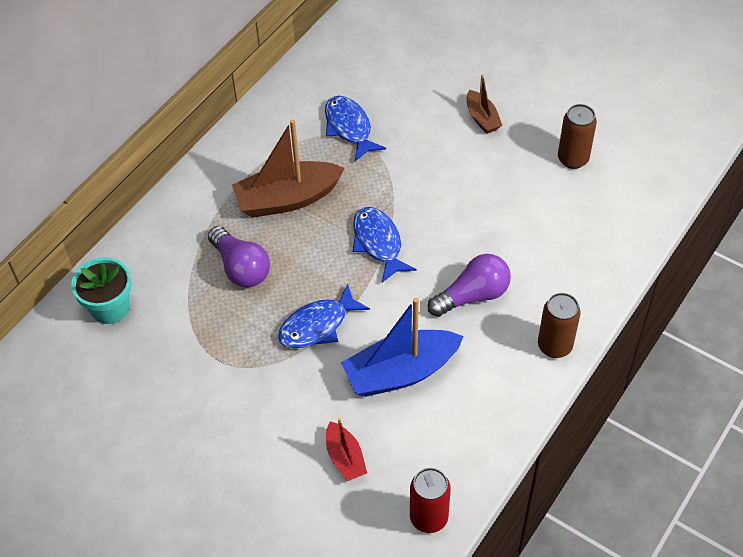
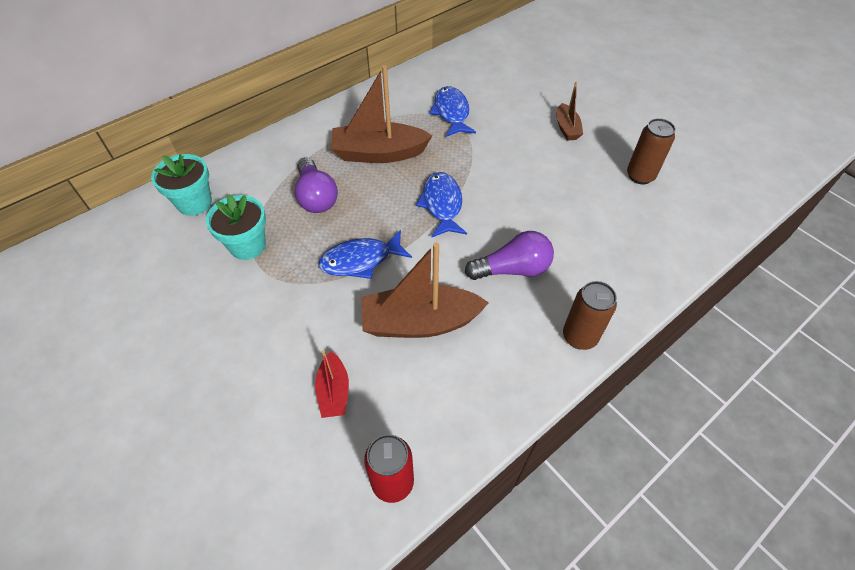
camera: 15 degrees right, 0 degrees up
blue boat [341,298,464,397] -> brown boat [361,242,489,338]
none -> turquoise flower pot [206,194,266,260]

